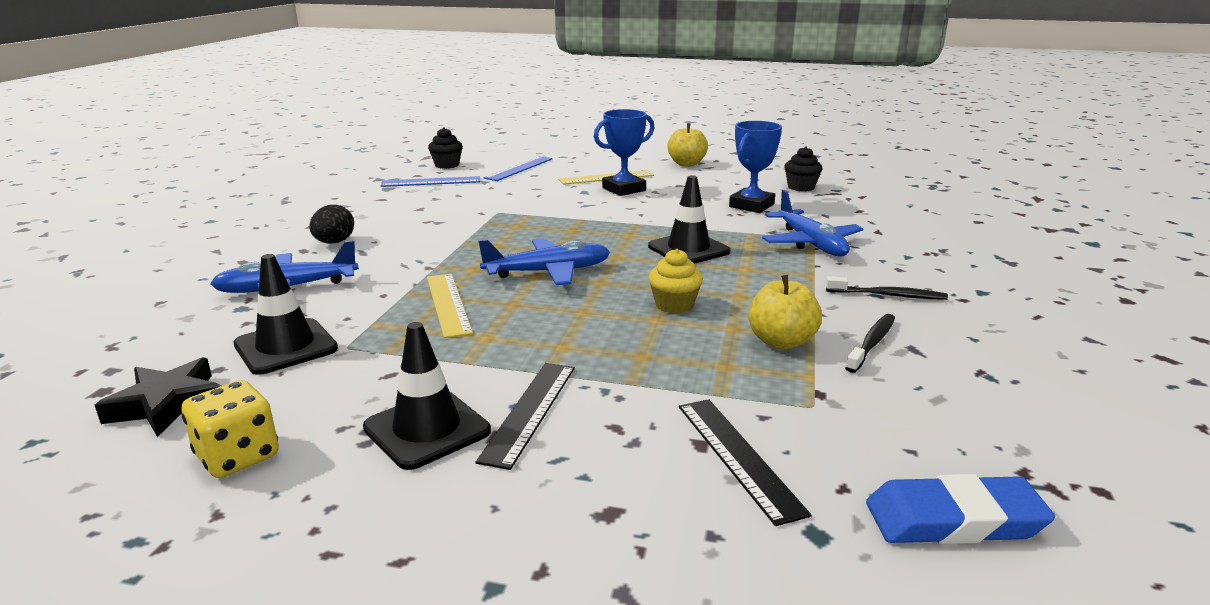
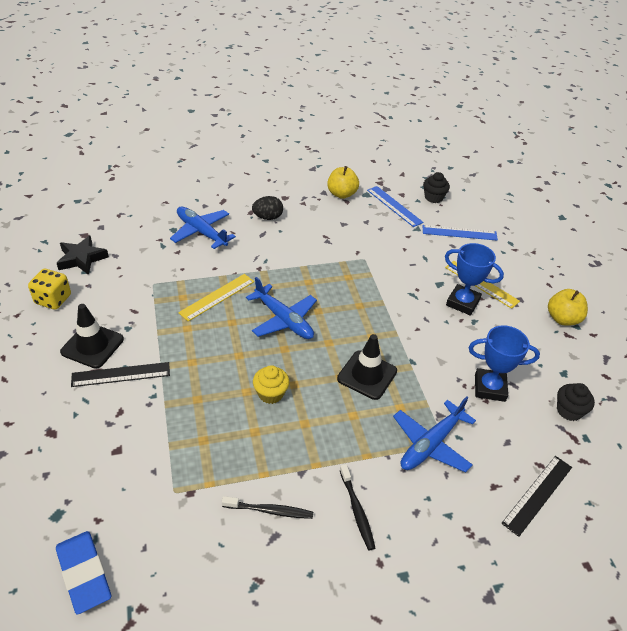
camera: 60 degrees right, 20 degrees up
black traffic cone [233,254,338,375] -> none
black ruler [679,399,812,526] -> black ruler moved to [501,456,572,537]
yellow apple [748,275,822,349] -> yellow apple moved to [327,166,359,199]

